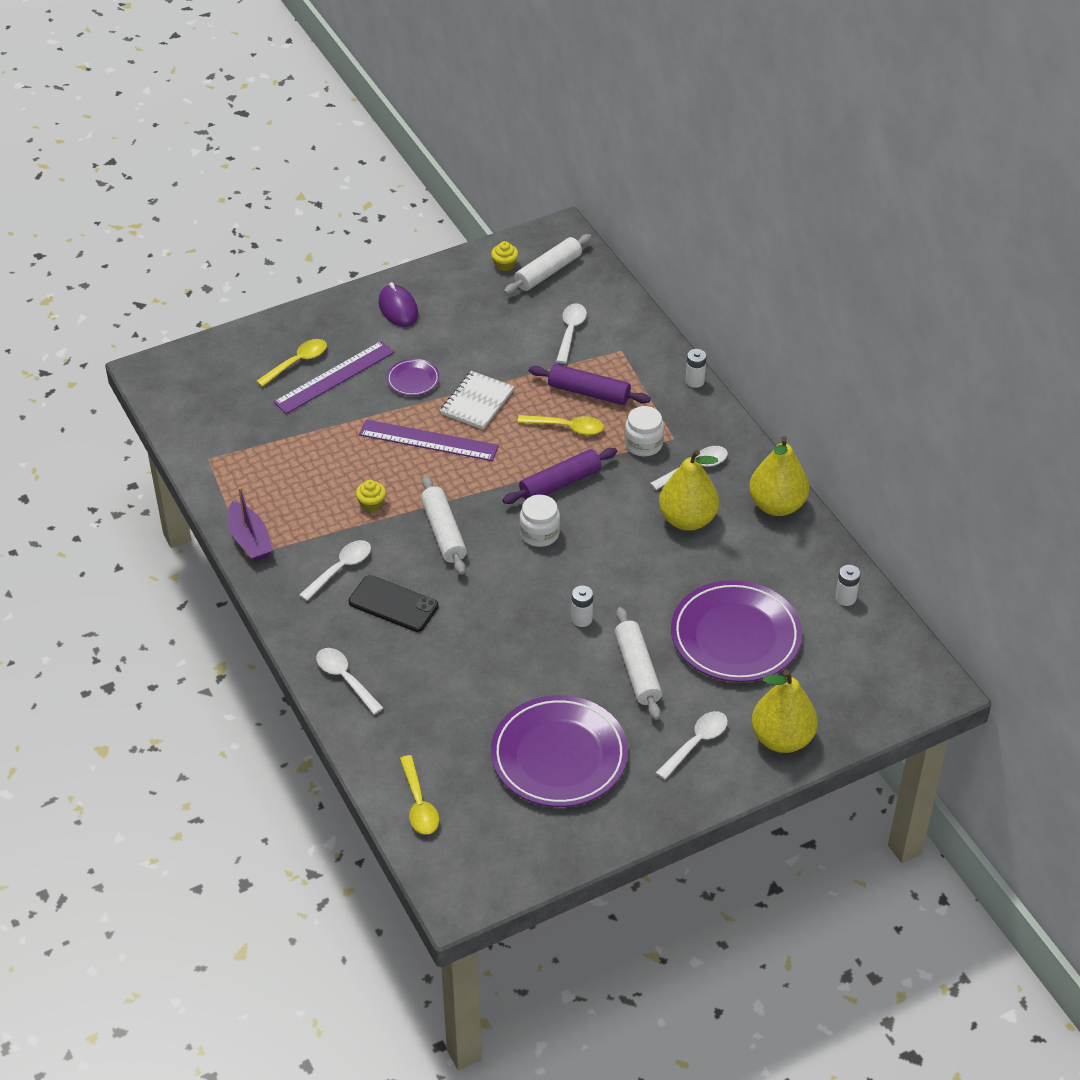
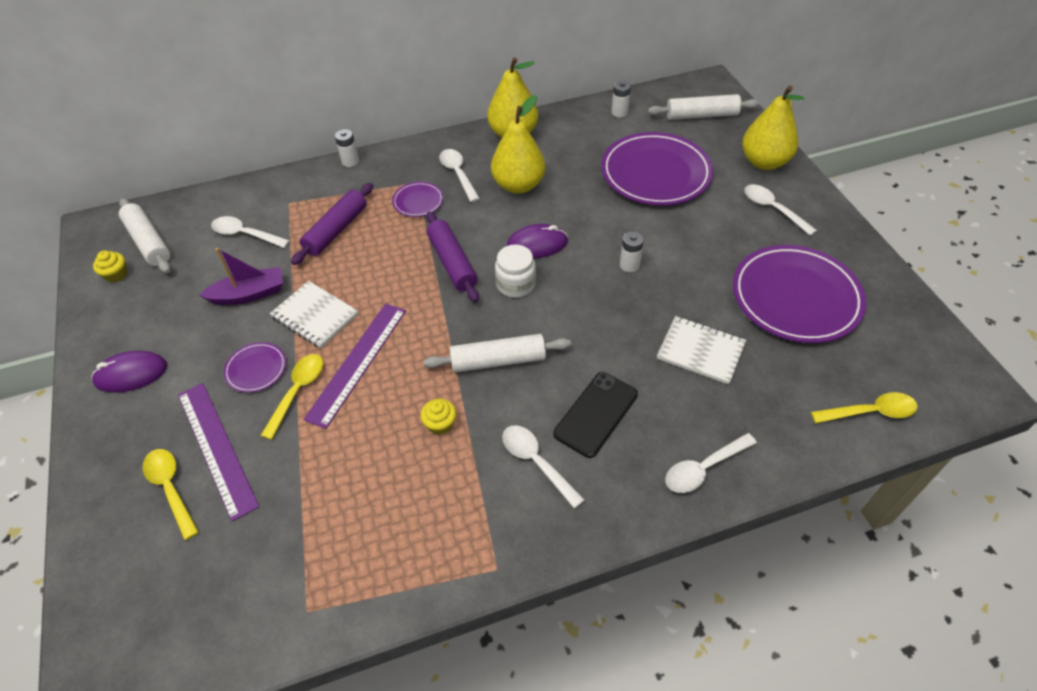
camera: 80 degrees left, 5 degrees up
purple boat [228,487,273,562] -> purple boat moved to [199,248,283,305]
yellow spoon [517,415,604,435] -> yellow spoon moved to [260,354,323,440]
white rolling pin [615,607,662,720] -> white rolling pin moved to [648,94,759,120]
white jar [625,406,664,456] -> purple plate [392,182,444,217]
none -> purple mouse [506,224,568,259]
none -> white notebook [657,316,746,385]

